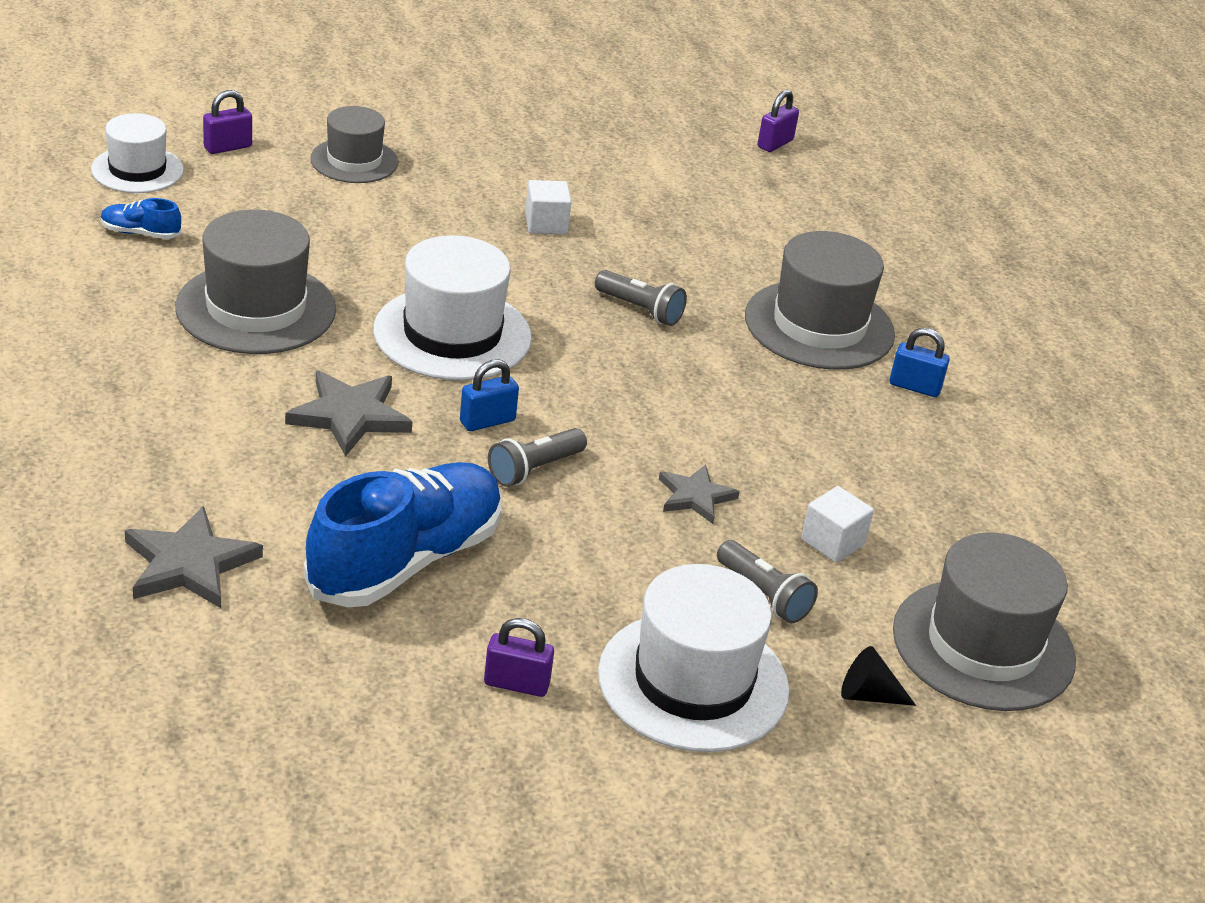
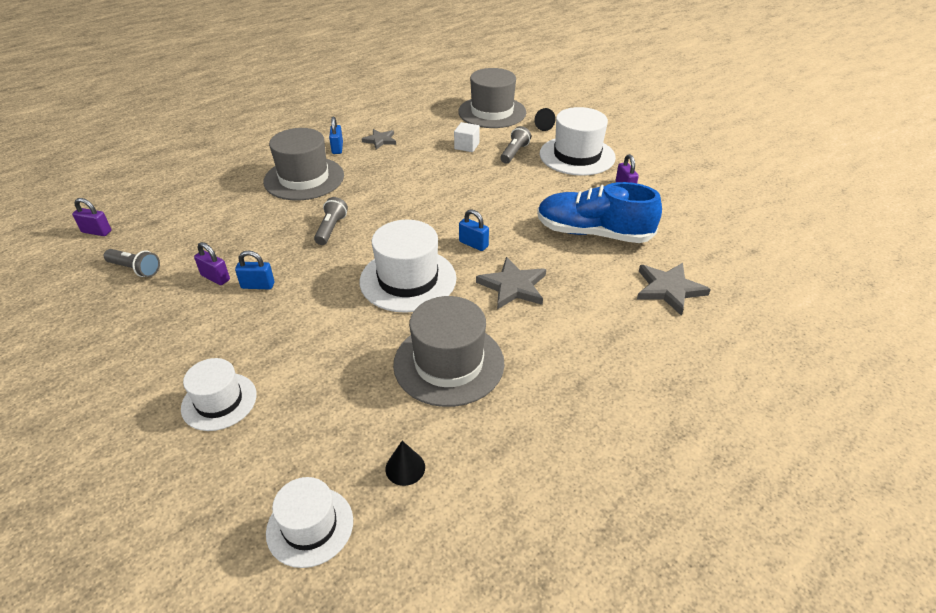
camera: 110 degrees left, 5 degrees up
blue shoe [101,198,181,239] -> black cone [385,441,425,486]
purple padlock [203,90,252,154] -> purple padlock moved to [194,242,230,285]
grey hat [310,106,398,183] -> white hat [181,358,257,431]
grey flashlight [488,428,587,487] -> grey flashlight moved to [104,249,160,277]
white cube [525,180,571,234] -> blue padlock [235,251,274,289]
grey star [659,464,740,524] -> grey star moved to [361,129,396,150]

